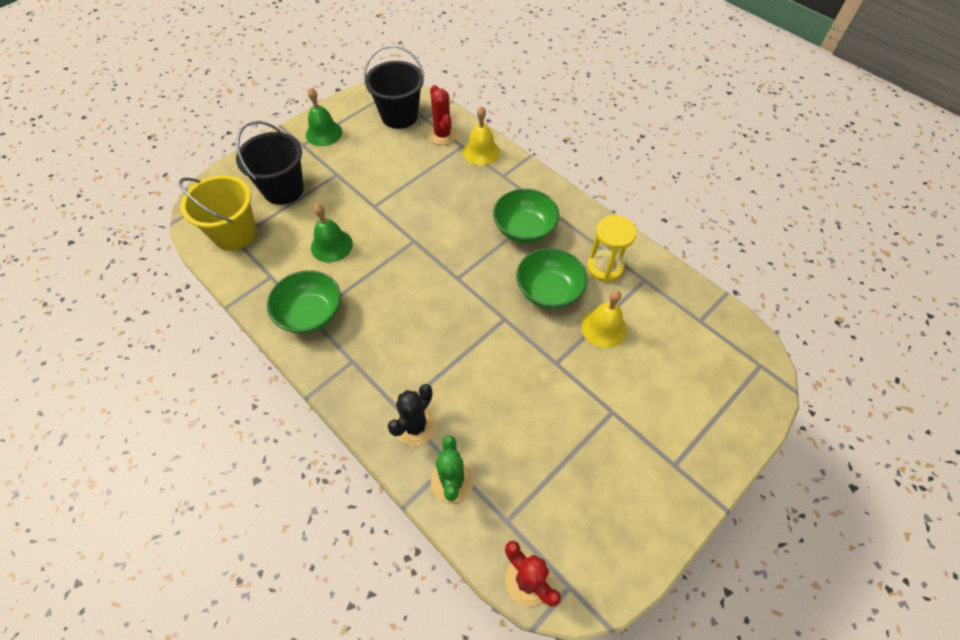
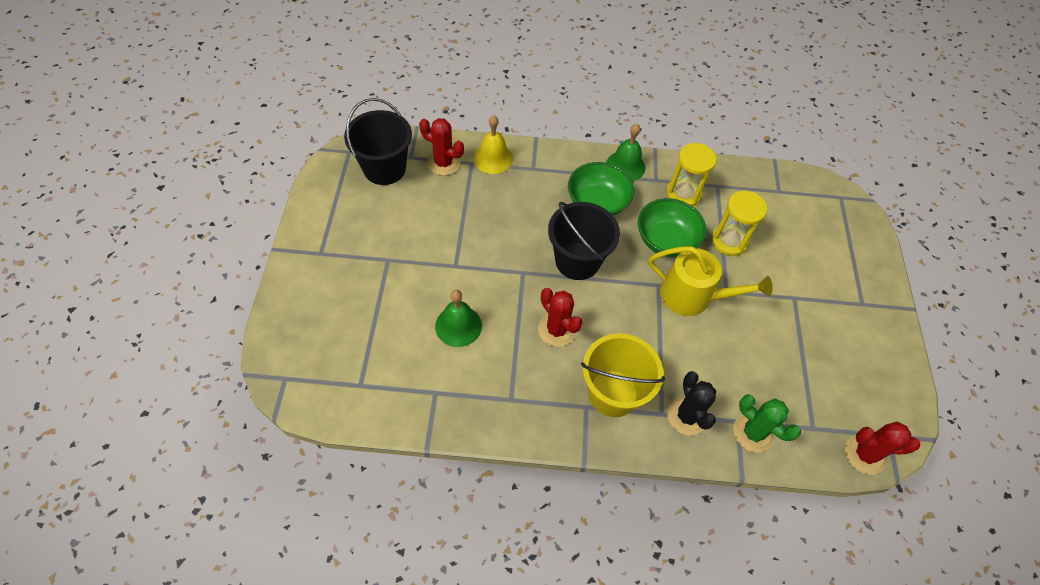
camera: 45 degrees left, 0 degrees up
yellow bucket [179,175,256,251] -> yellow bucket moved to [581,333,665,417]
black bucket [236,121,304,205] -> black bucket moved to [548,202,620,280]
green bowl [267,270,341,334] -> none
green bell [306,87,342,146] -> green bell moved to [606,124,646,181]
yellow bell [581,290,627,348] -> yellow hourglass [711,191,767,256]
none -> red cactus [538,288,582,347]
none -> yellow watering can [649,246,773,316]

